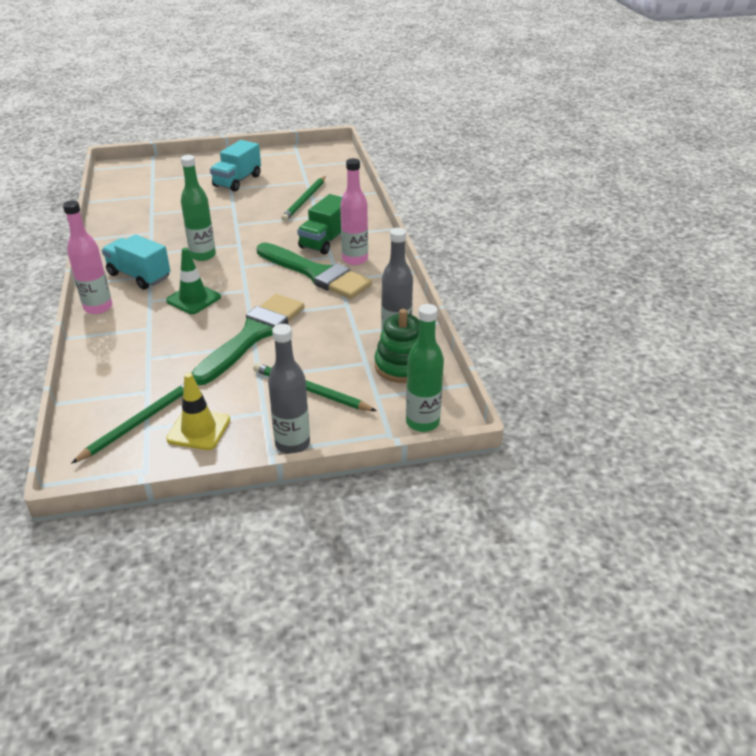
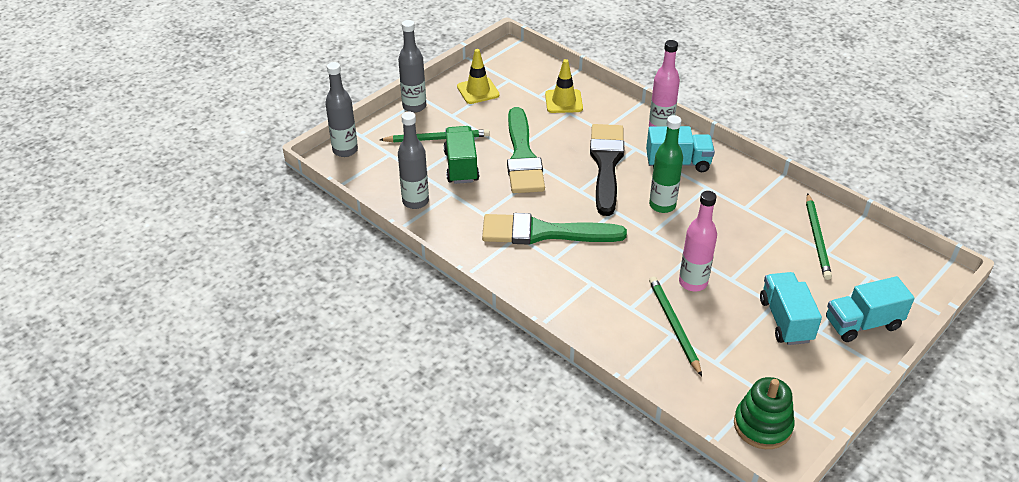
camera: 145 degrees right, 5 degrees up
green pencil [71,383,184,464] -> green pencil moved to [806,193,832,280]
green traffic cone [166,248,221,314] -> black brush [590,124,624,216]
green truck [297,194,342,255] -> green truck moved to [443,126,479,184]
pink bottle [340,158,368,265] -> pink bottle moved to [679,191,717,291]
green stacking toy [374,309,420,383] -> green stacking toy moved to [734,377,795,449]
green bottle [406,304,444,432] -> grey bottle [325,62,358,157]
none -> yellow traffic cone [545,59,583,113]
none -> turquoise truck [826,276,915,342]

